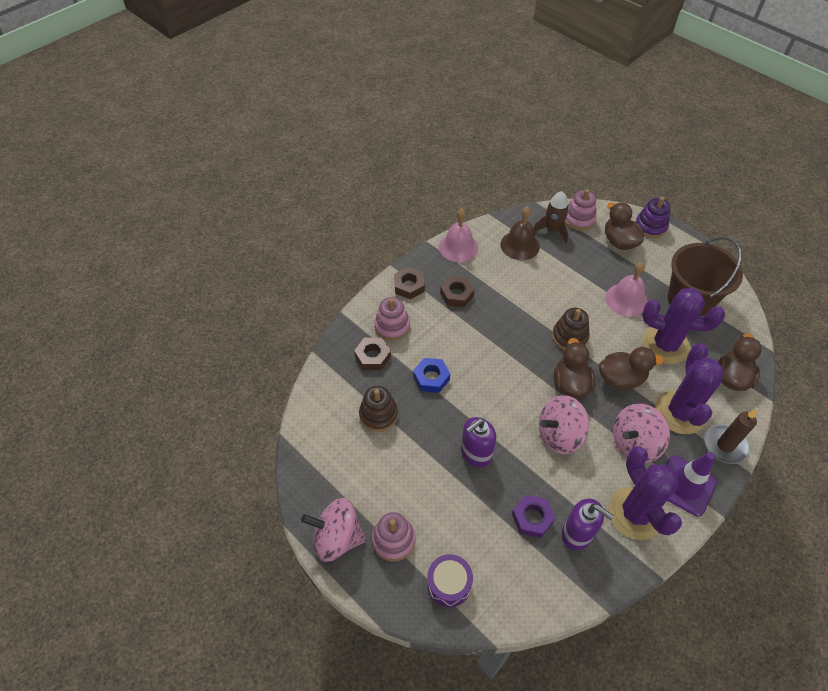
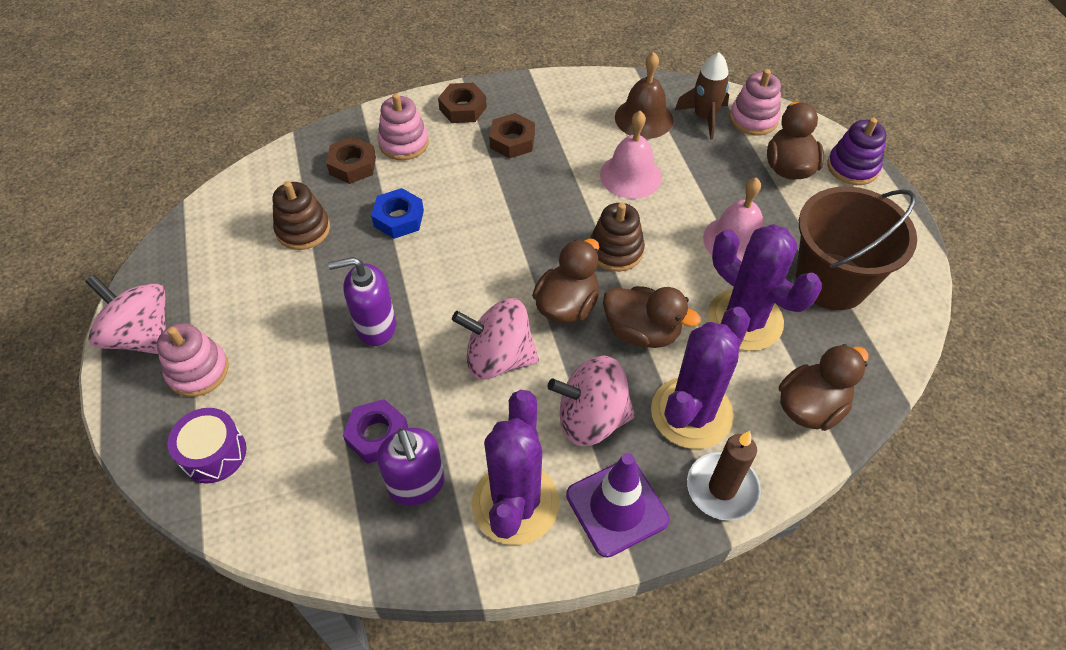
camera: 30 degrees right, 0 degrees up
pink bell [439,208,478,262] -> pink bell moved to [600,111,662,199]

